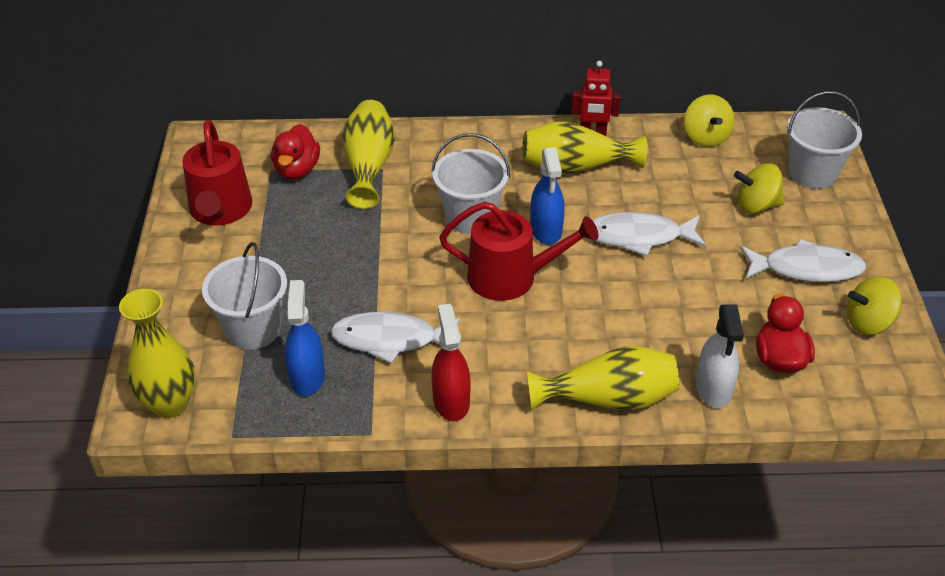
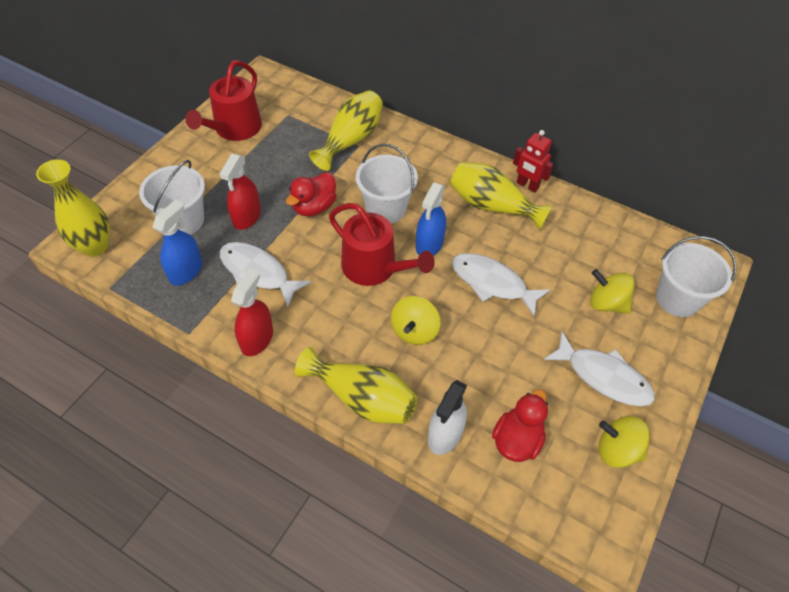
camera: 30 degrees right, 10 degrees up
red duck [271,124,320,180] -> red duck moved to [286,172,337,216]
yellow spinning top [684,95,735,147] -> yellow spinning top moved to [391,296,440,345]
none -> red spray bottle [220,154,261,230]

